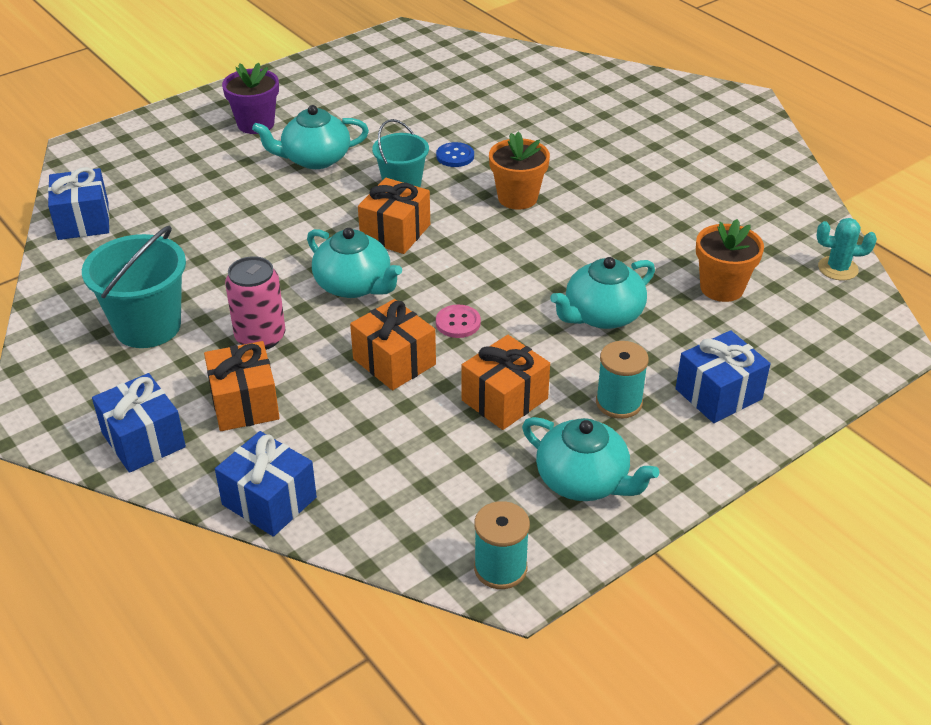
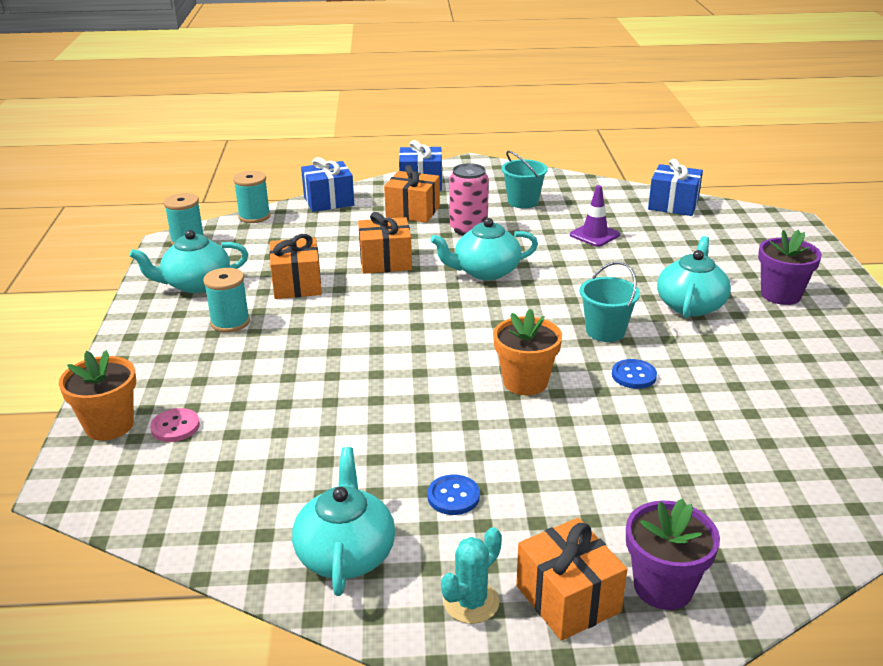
camera: 125 degrees right, 10 degrees down
turquoise bucket [82,225,186,348] -> turquoise bucket [501,151,548,208], size x0.65
orange gift [358,178,430,254] -> orange gift moved to [516,518,627,641]
pink button [436,305,481,338] -> pink button moved to [150,408,200,442]
turquoise teapot [550,257,655,329] -> turquoise teapot moved to [292,447,395,596]
blue gift [676,330,771,423] -> none
orange flower pot [696,219,764,302] -> orange flower pot moved to [59,350,136,440]
turquoise cactus [816,218,877,280] -> turquoise cactus moved to [441,527,502,624]
none -> turquoise spool [233,171,271,223]
none -> blue button [427,475,480,515]
none -> purple traffic cone [570,185,620,247]
none -> purple flower pot [626,499,720,610]

